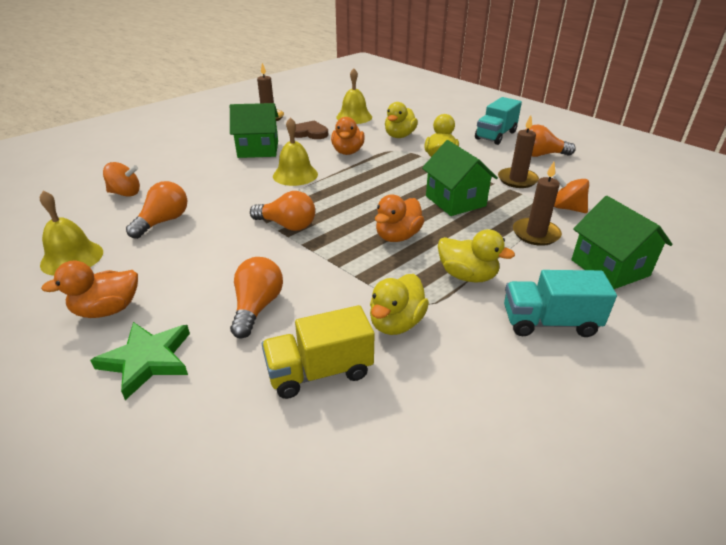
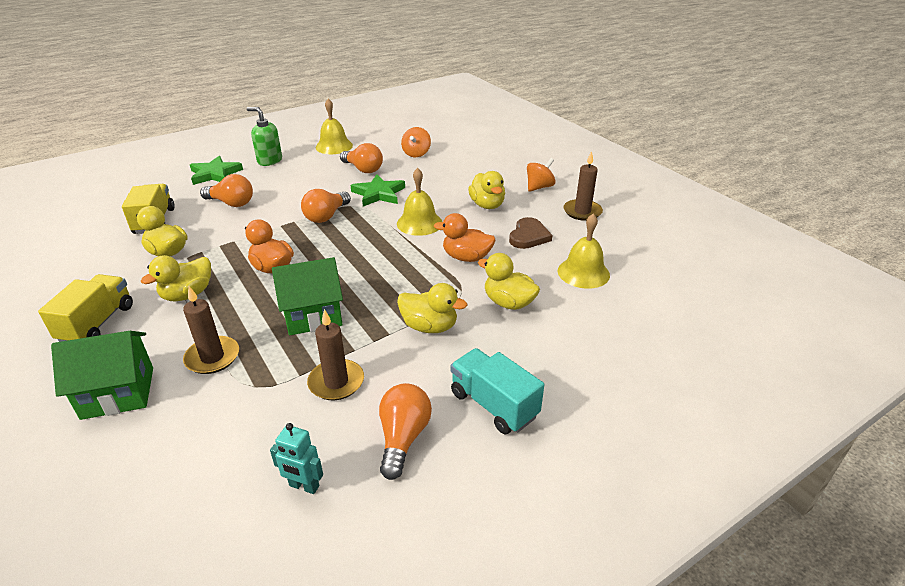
camera: 100 degrees right, 0 degrees up
orange duck [41,261,138,318] -> green soap dispenser [247,107,282,166]
green house [230,103,278,158] -> yellow duck [468,171,505,209]
turquoise truck [504,270,617,337] -> yellow truck [38,274,133,342]
orange spinning top [554,174,589,213] -> orange spinning top moved to [527,158,555,192]
none -> turquoise robot [270,423,323,494]
none -> green star [350,174,405,207]

